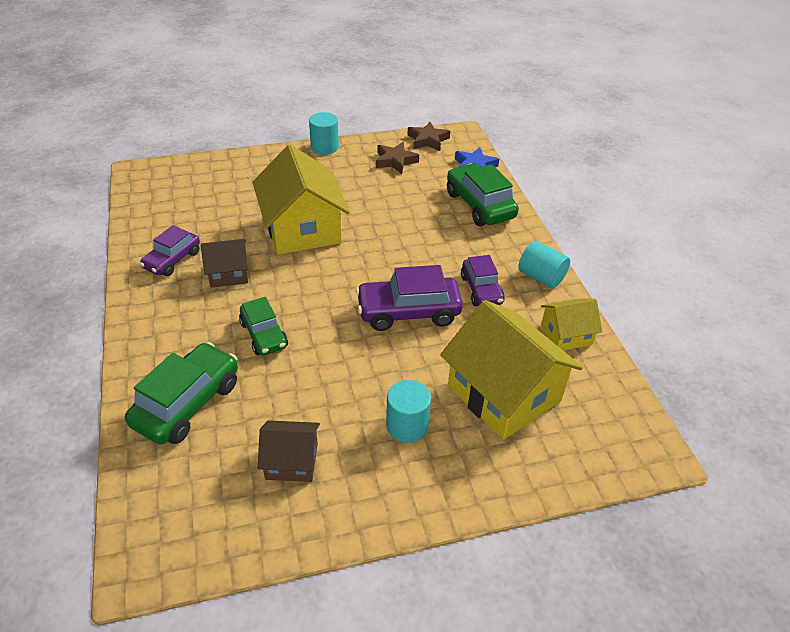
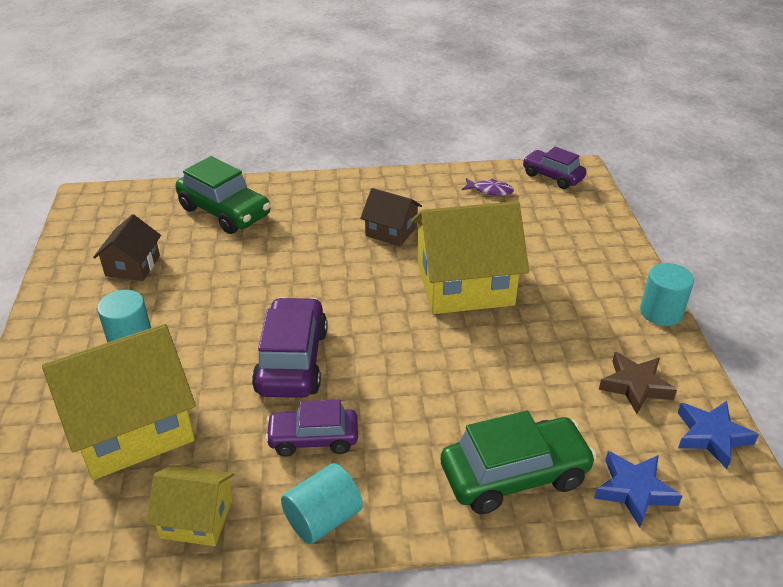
camera: 100 degrees right, 5 degrees down
purple car [140,225,200,276] -> purple car moved to [522,146,587,189]
brown house [201,239,248,288] -> brown house turned 60 degrees counterclockwise [360,188,422,247]
green car [239,297,288,355] -> none
brown star [407,122,450,151] -> blue star [678,401,759,469]
yellow house [541,298,603,350] -> yellow house turned 75 degrees counterclockwise [146,465,234,546]
none -> purple fish [462,178,514,196]

